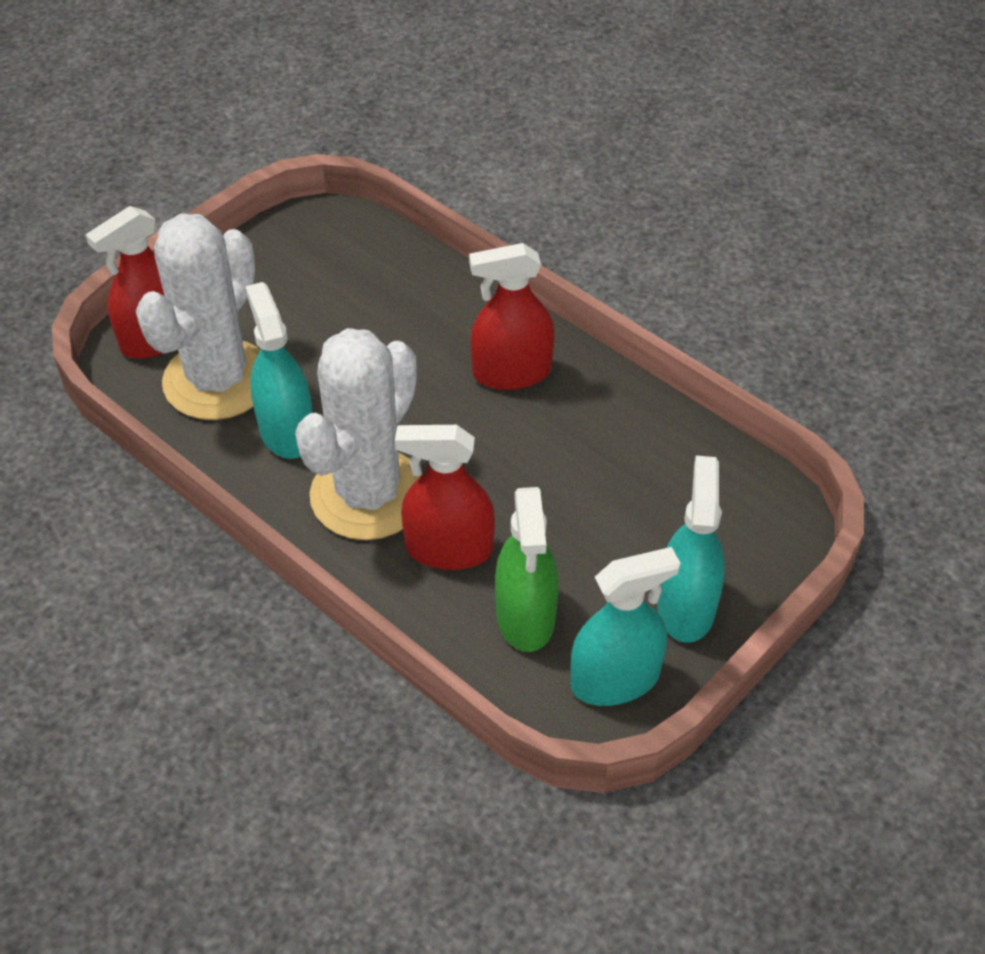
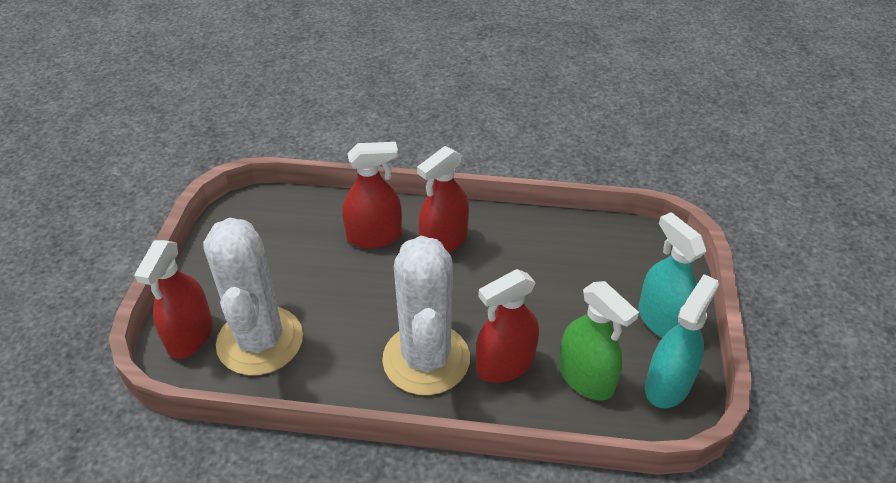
camera: 35 degrees left, 5 degrees down
turquoise spray bottle [245,282,313,459] -> none
none -> red spray bottle [342,142,402,248]

